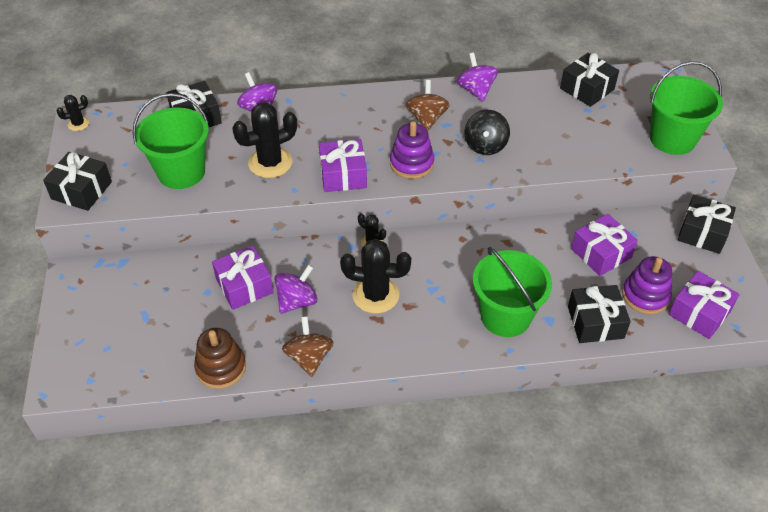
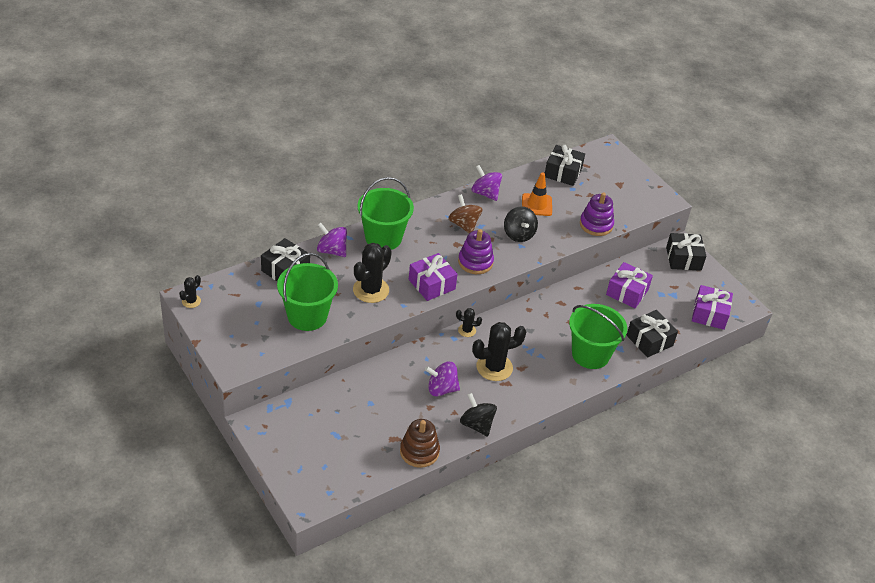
camera: 30 degrees left, 5 degrees down
black gift [43,152,112,211] -> none
purple gift [212,246,274,310] -> none
purple spinning top [274,264,318,314] -> purple spinning top turned 105 degrees counterclockwise [425,362,460,396]
brown spinning top [282,316,334,377] -> black spinning top [460,393,497,437]
purple stacking toy [622,256,672,314] -> purple stacking toy moved to [580,192,614,236]
green bucket [650,61,723,155] -> green bucket moved to [358,177,414,250]
none -> orange traffic cone [522,172,552,216]

